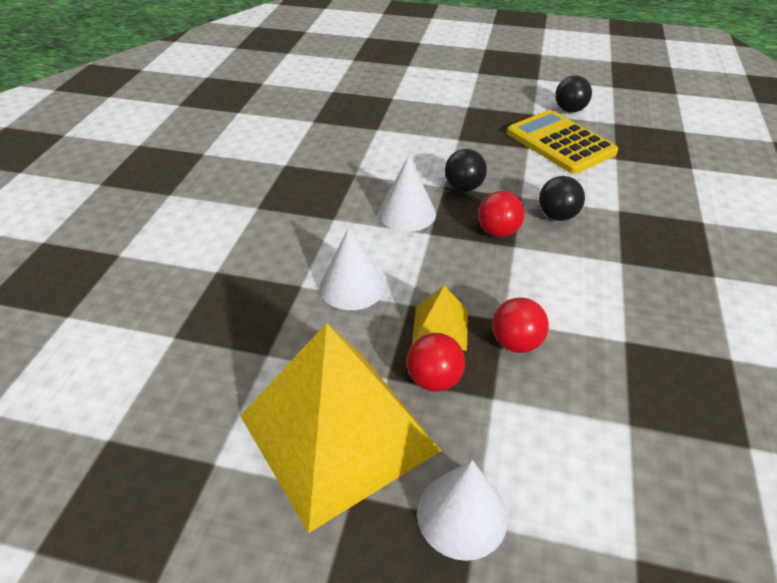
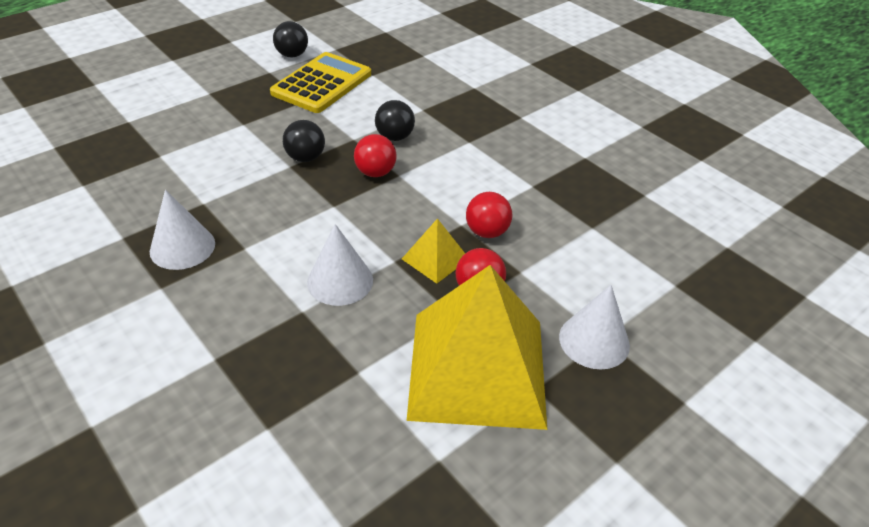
camera: 55 degrees left, 0 degrees up
white cone [378,156,436,232] -> white cone moved to [150,190,215,270]
yellow calculator [507,110,618,174] -> yellow calculator turned 120 degrees clockwise [270,52,371,113]

